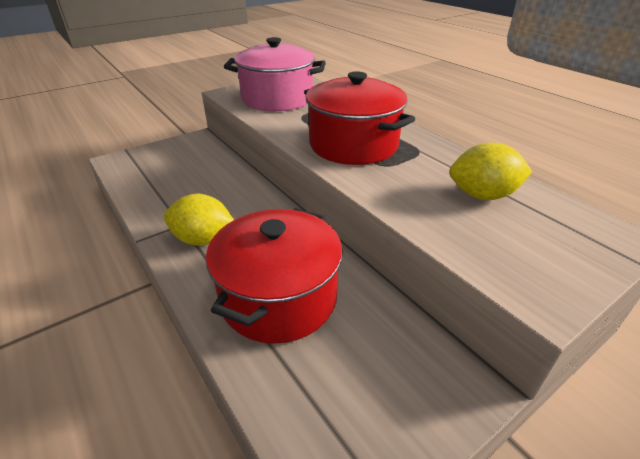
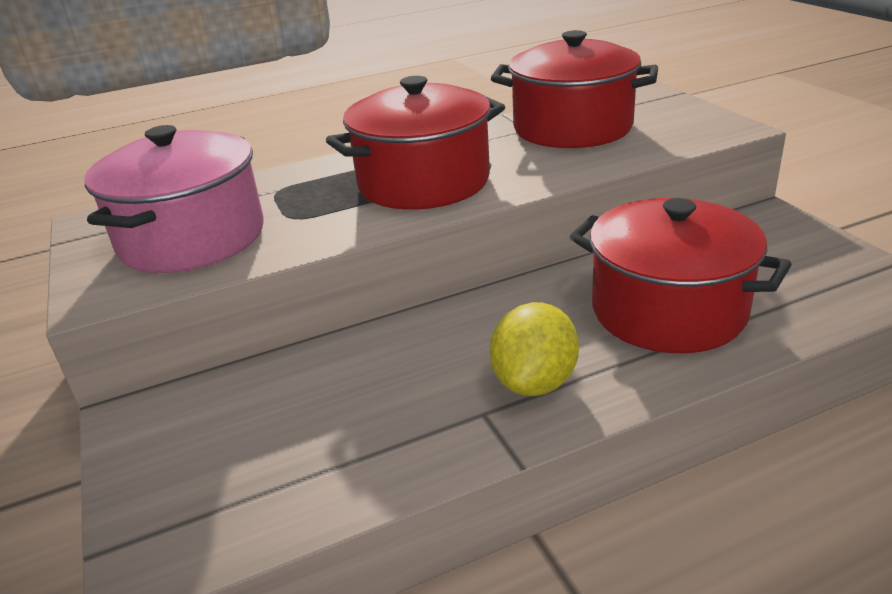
camera: 75 degrees left, 5 degrees down
yellow lemon [449,143,532,200] -> red pot [491,30,658,148]

